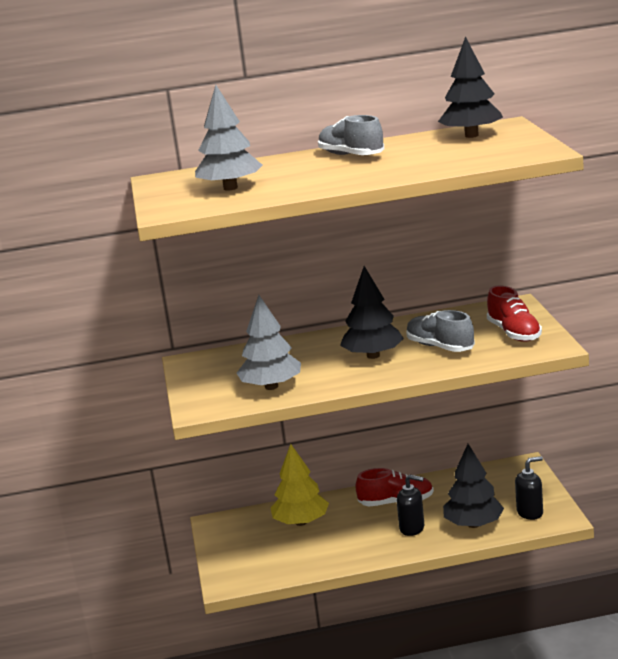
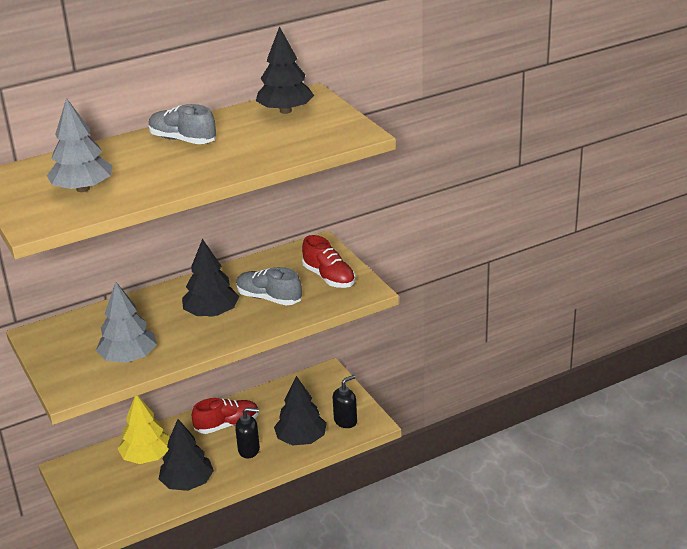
camera: 20 degrees left, 10 degrees up
none -> black tree [159,419,214,491]

